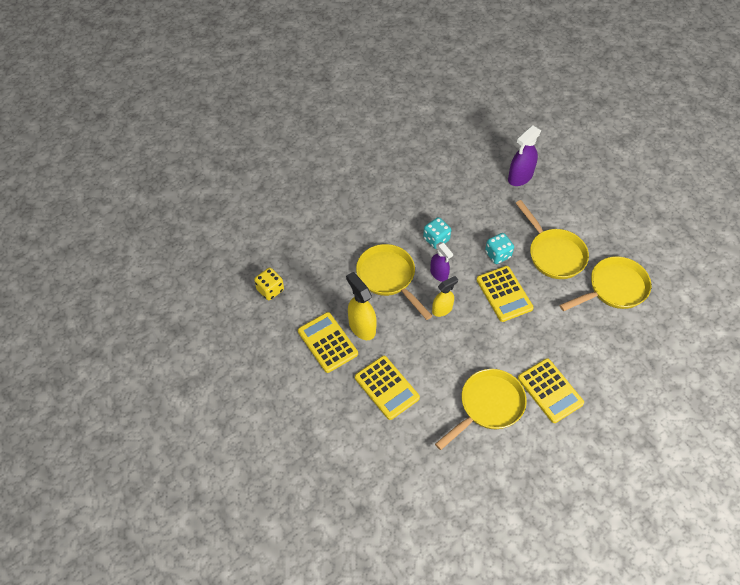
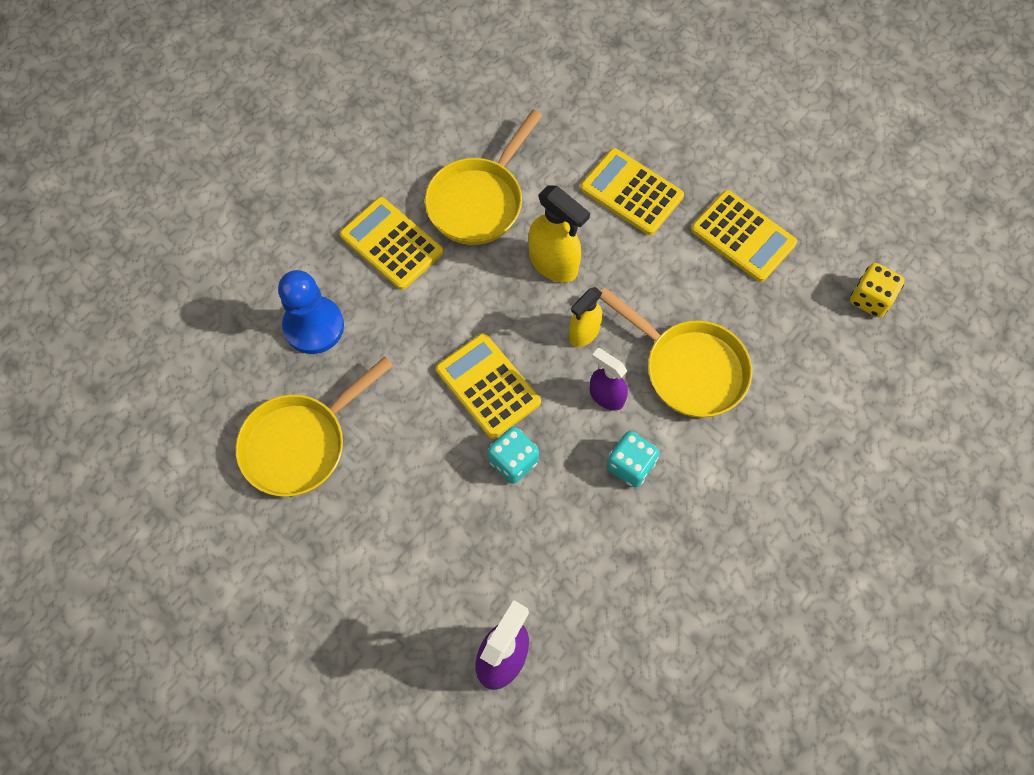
camera: 165 degrees right, 10 degrees up
yellow spray bottle [346,272,377,340] -> yellow spray bottle moved to [529,186,590,283]
yellow pan [516,200,589,279] -> none
none -> blue pawn [278,270,344,354]

